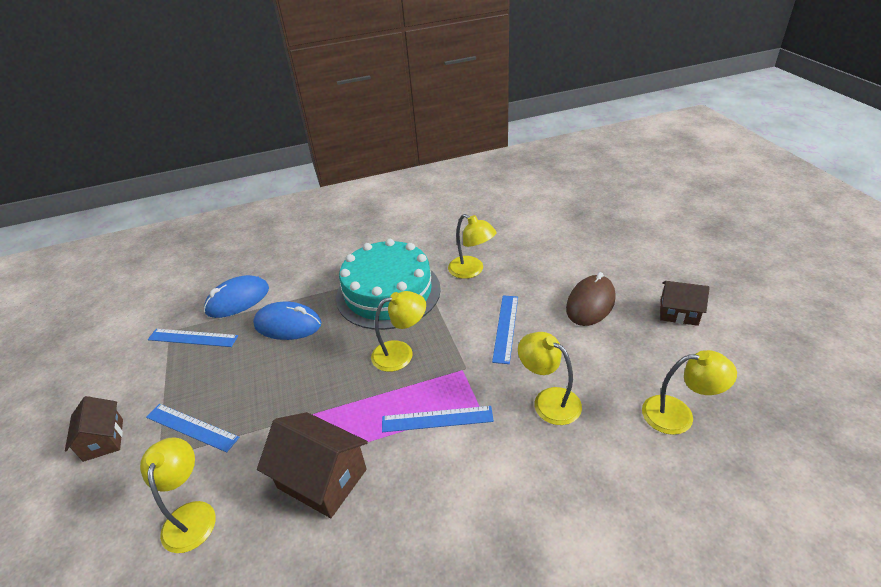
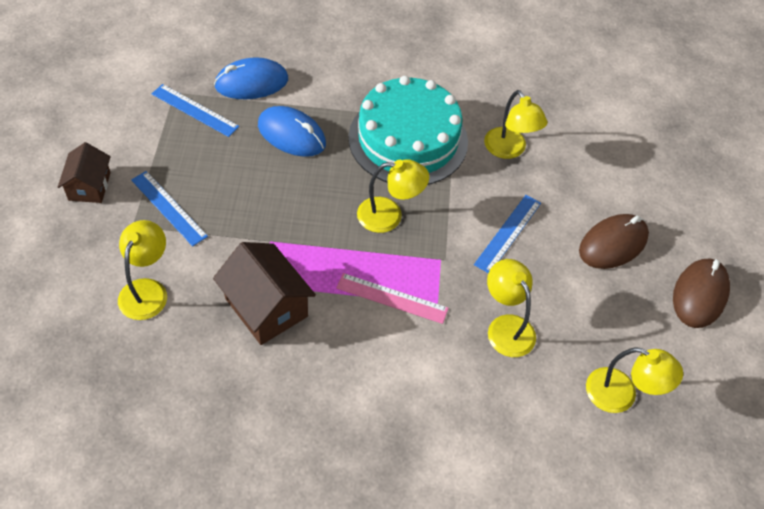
camera: 15 degrees right, 15 degrees up
blue ruler [382,406,494,432] -> pink ruler [336,273,449,324]
brown house [660,281,710,326] -> brown mouse [673,259,730,328]

